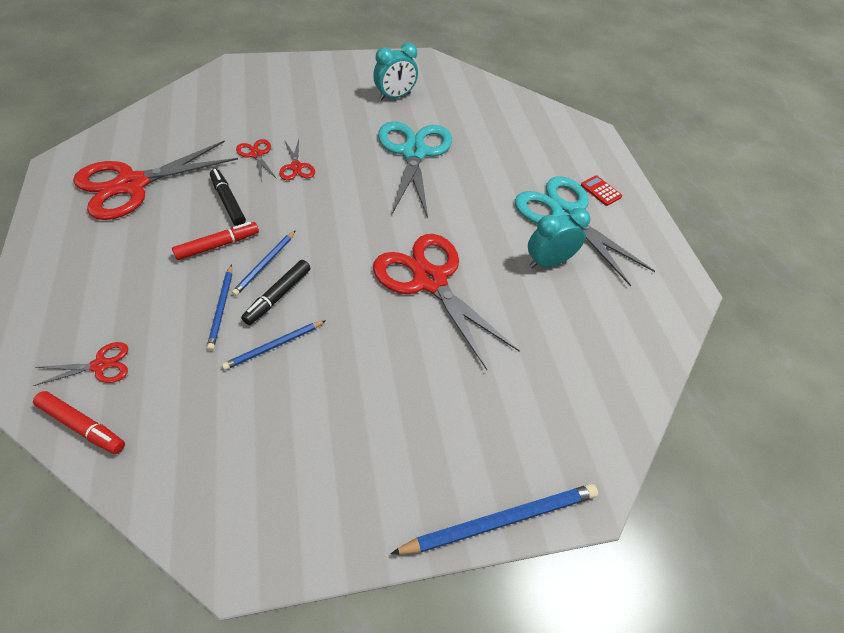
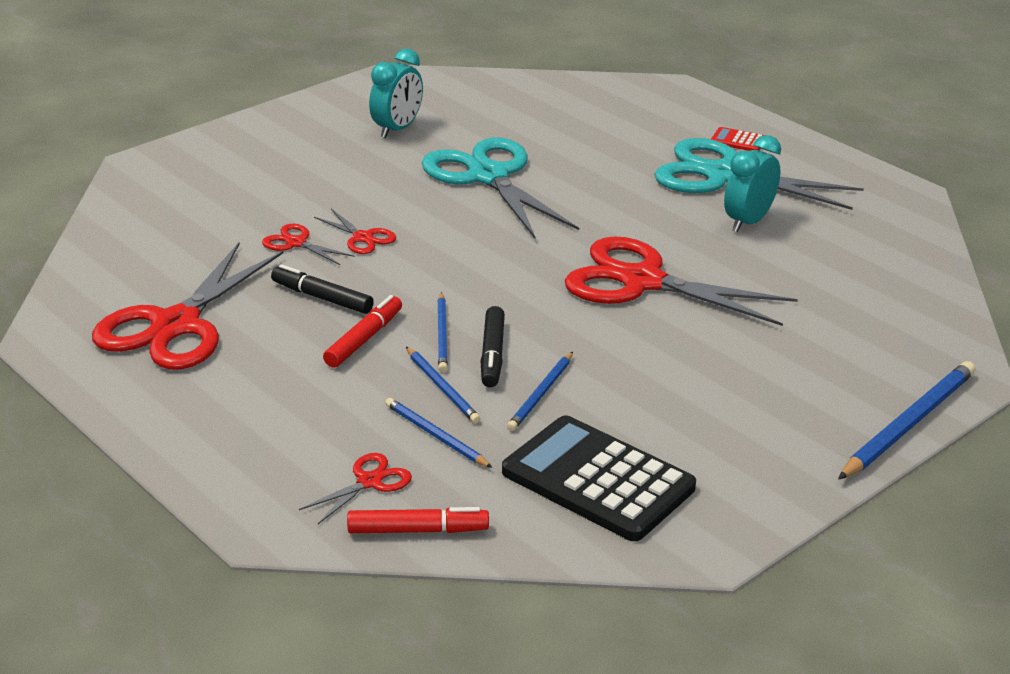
camera: 25 degrees left, 20 degrees down
none -> blue pencil [385,398,492,468]
none -> black calculator [502,415,696,541]

